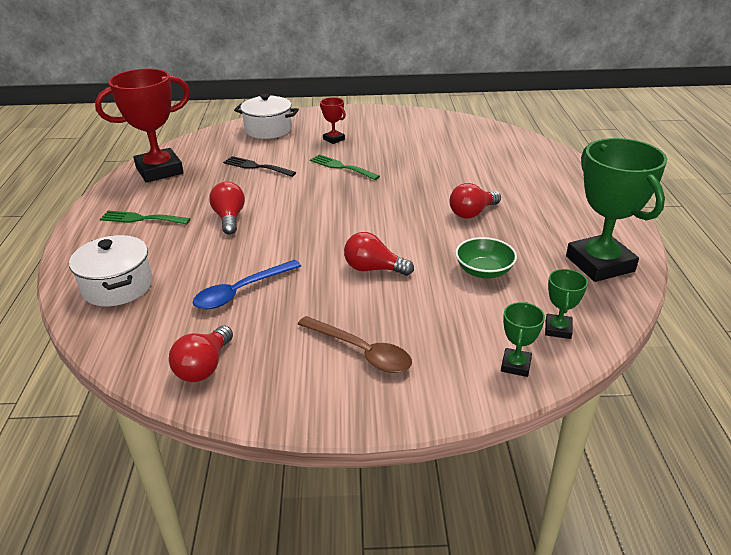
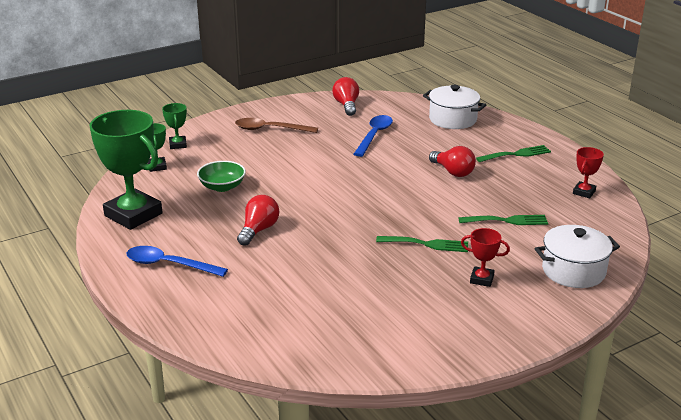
camera: 150 degrees right, 5 degrees down
red trophy [95,69,190,183] -> red trophy [573,147,604,198], size x0.45
black fork [223,156,296,177] -> green fork [458,215,548,225]
red light bulb [344,232,414,276] -> none
none -> blue spoon [126,246,228,277]

